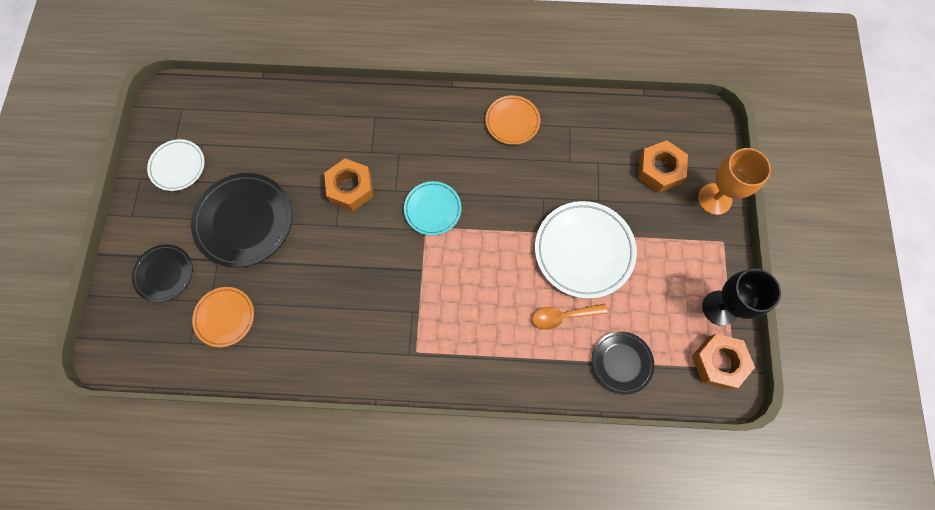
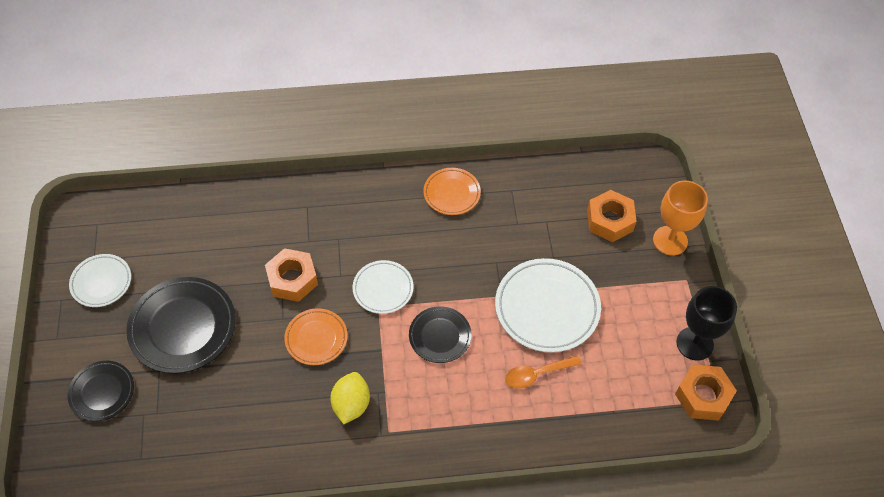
camera: 10 degrees left, 15 degrees down
orange plate [192,287,254,347] -> orange plate moved to [284,308,348,365]
turquoise plate [404,181,462,236] -> white plate [353,260,414,314]
black plate [592,331,654,395] -> black plate moved to [409,306,471,363]
none -> yellow lemon [330,372,370,424]

